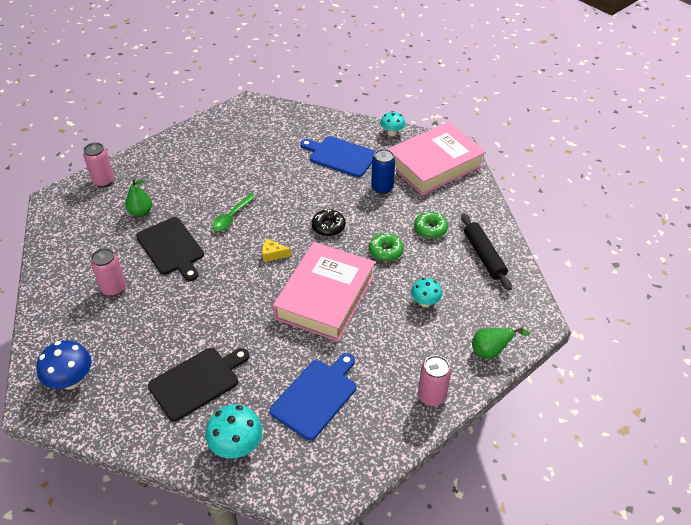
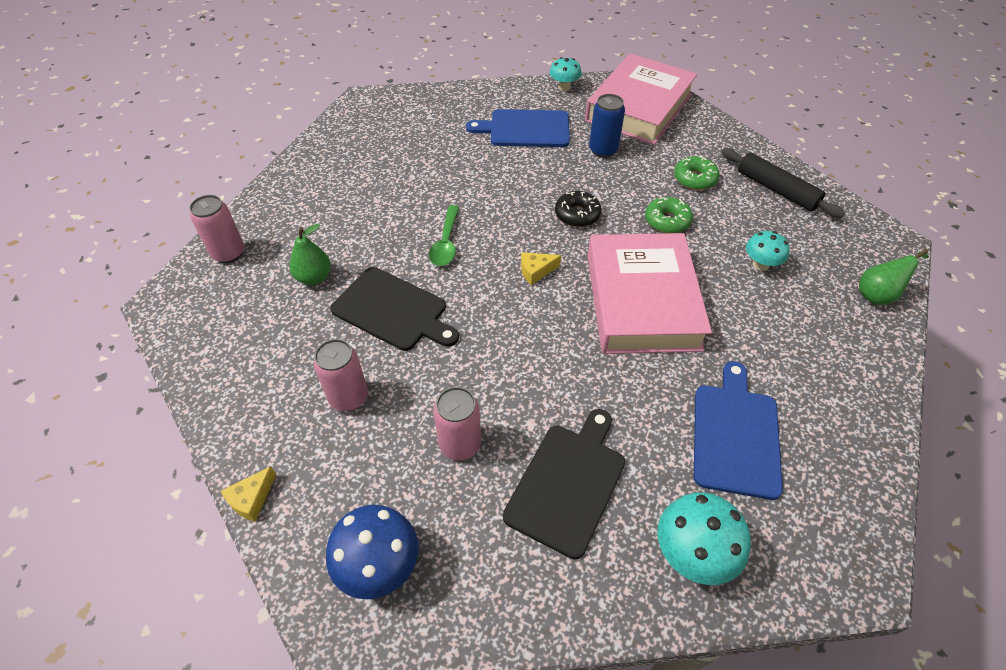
camera: 25 degrees left, 5 degrees up
pink can [418,355,451,406] -> pink can moved to [433,387,481,461]
none -> yellow cheese [221,466,276,522]

